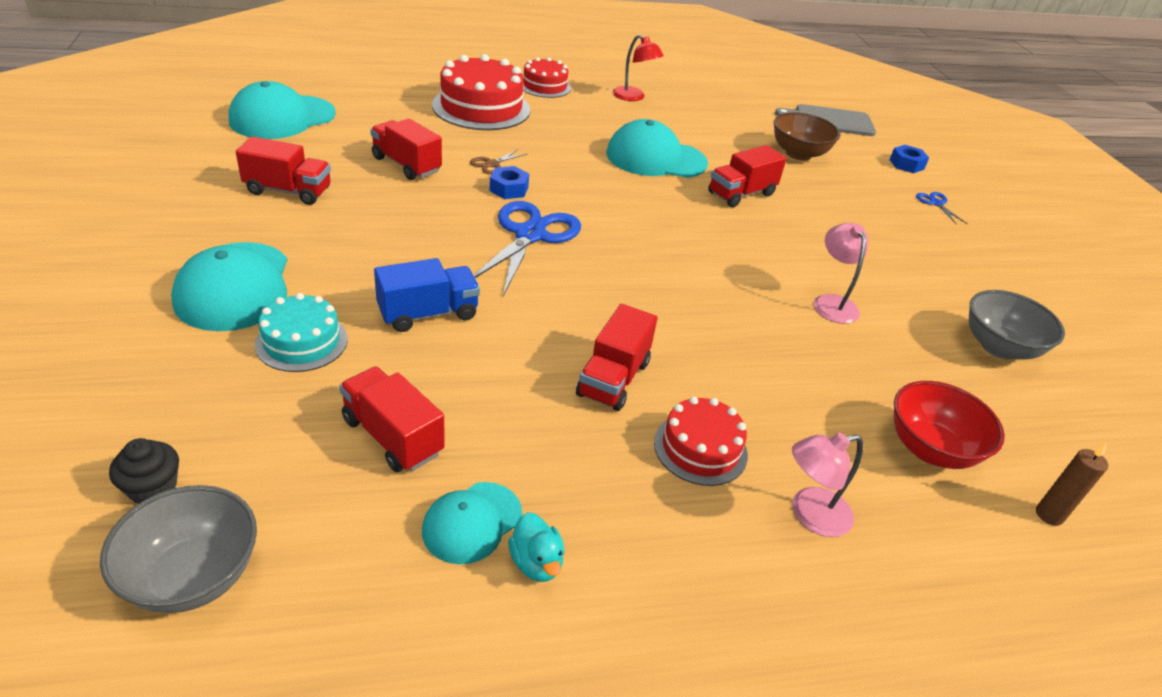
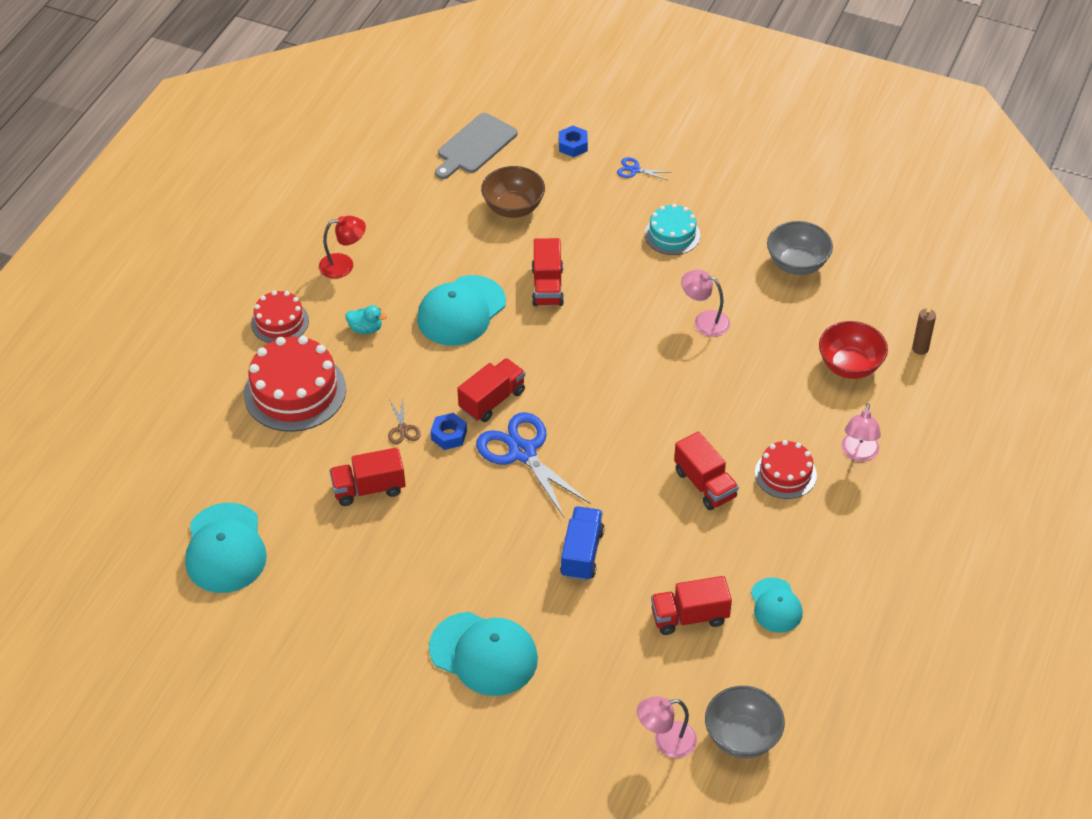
camera: 50 degrees left, 10 degrees up
black cupcake [109,438,179,504] -> pink lamp [637,696,697,758]
red truck [236,137,331,205] -> red truck moved to [457,358,525,422]
turquoise cake [255,293,348,372] -> turquoise cake moved to [645,204,700,255]
turquoise duck [508,512,565,582] -> turquoise duck moved to [346,305,387,334]

